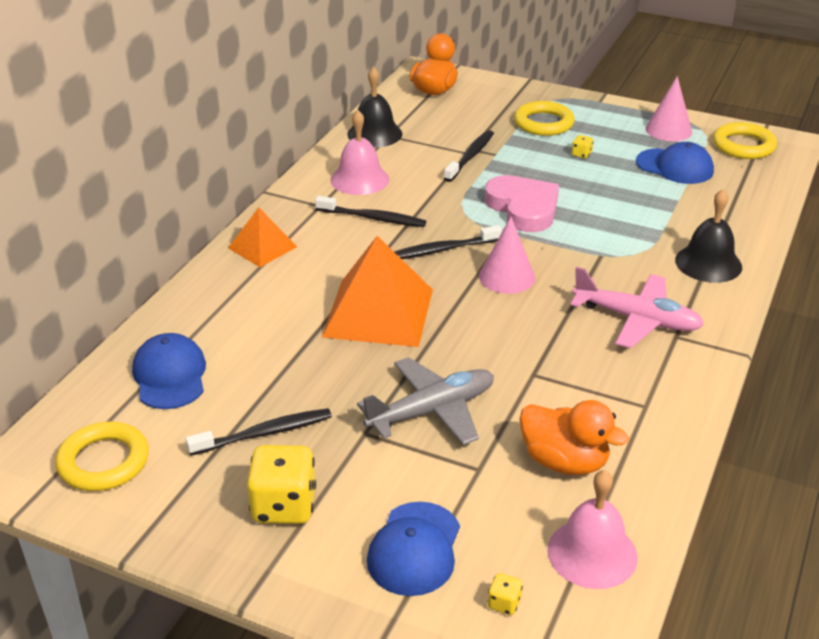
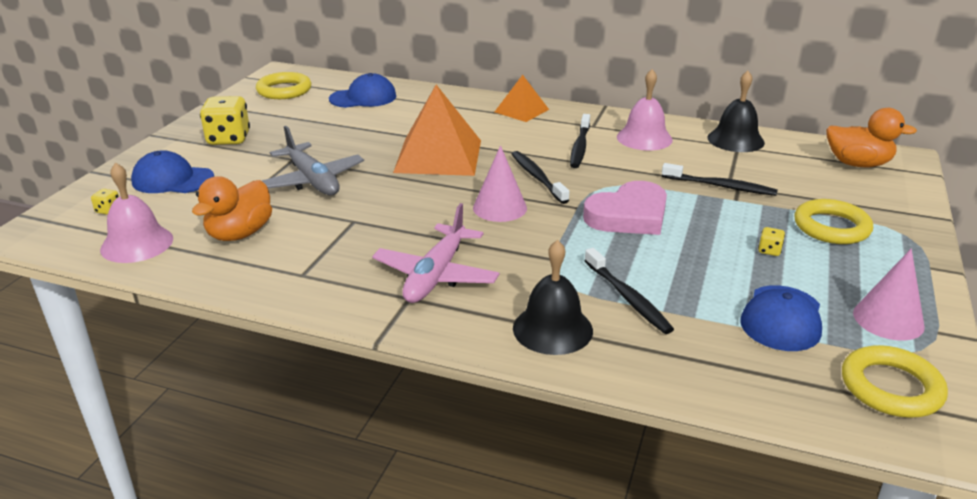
camera: 85 degrees right, 5 degrees down
black toothbrush [186,408,332,456] -> black toothbrush moved to [584,248,674,334]

